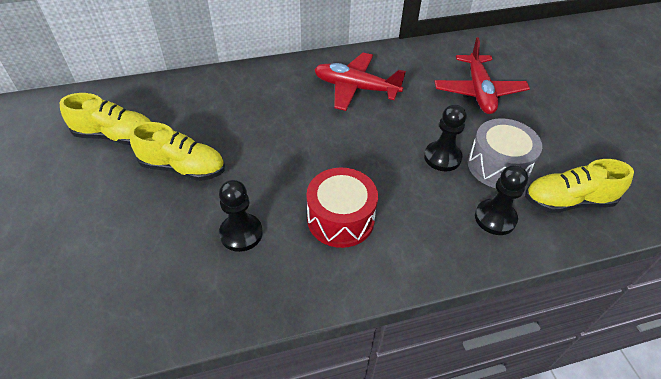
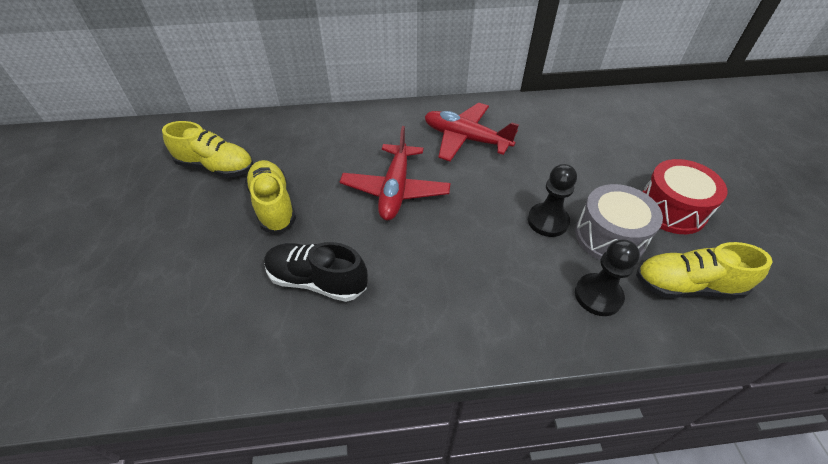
camera: 10 degrees right, 0 degrees up
yellow shoe [130,122,225,181] -> yellow shoe turned 135 degrees counterclockwise [245,160,296,232]
black pawn [219,180,263,252] -> black shoe [264,242,368,302]
red drum [307,167,378,248] -> red drum moved to [642,159,727,234]
red plane [434,37,530,114] -> red plane moved to [340,126,451,220]

